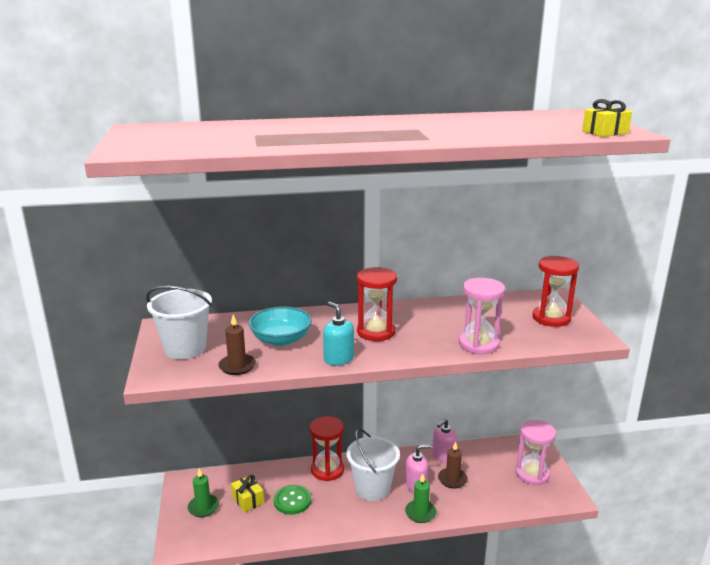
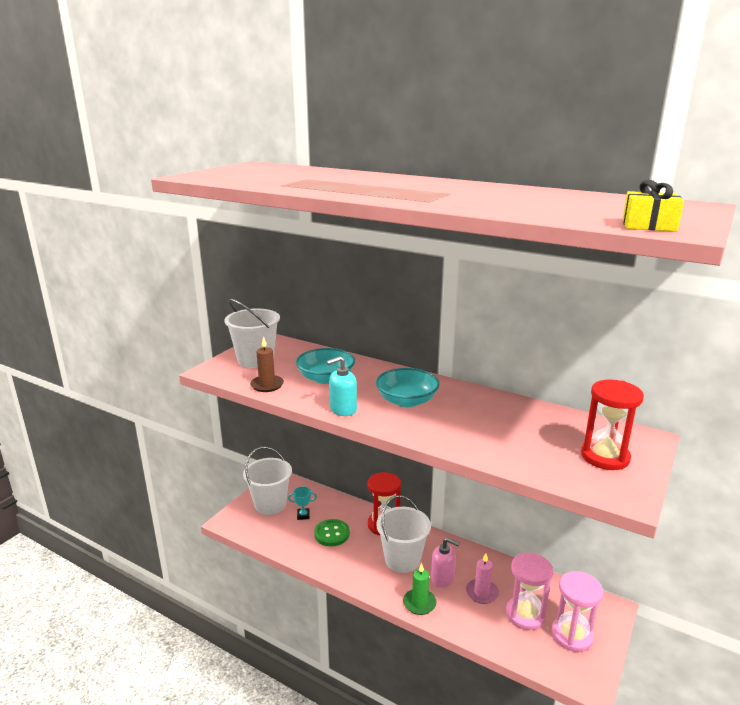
camera: 40 degrees right, 0 degrees up
green candle [188,469,219,517] -> white bucket [243,447,292,515]
yellow gift [231,475,264,512] -> turquoise trophy [288,487,317,520]
turquoise soap dispenser [323,302,354,366] -> turquoise soap dispenser turned 120 degrees counterclockwise [327,356,357,416]
red hourglass [357,267,397,341] -> turquoise bowl [376,368,440,407]
pink soap dispenser [432,419,457,463] -> none
brown candle [438,441,468,489] -> pink candle [466,553,499,604]
pink hourglass [459,278,505,354] -> pink hourglass moved to [506,552,553,630]

